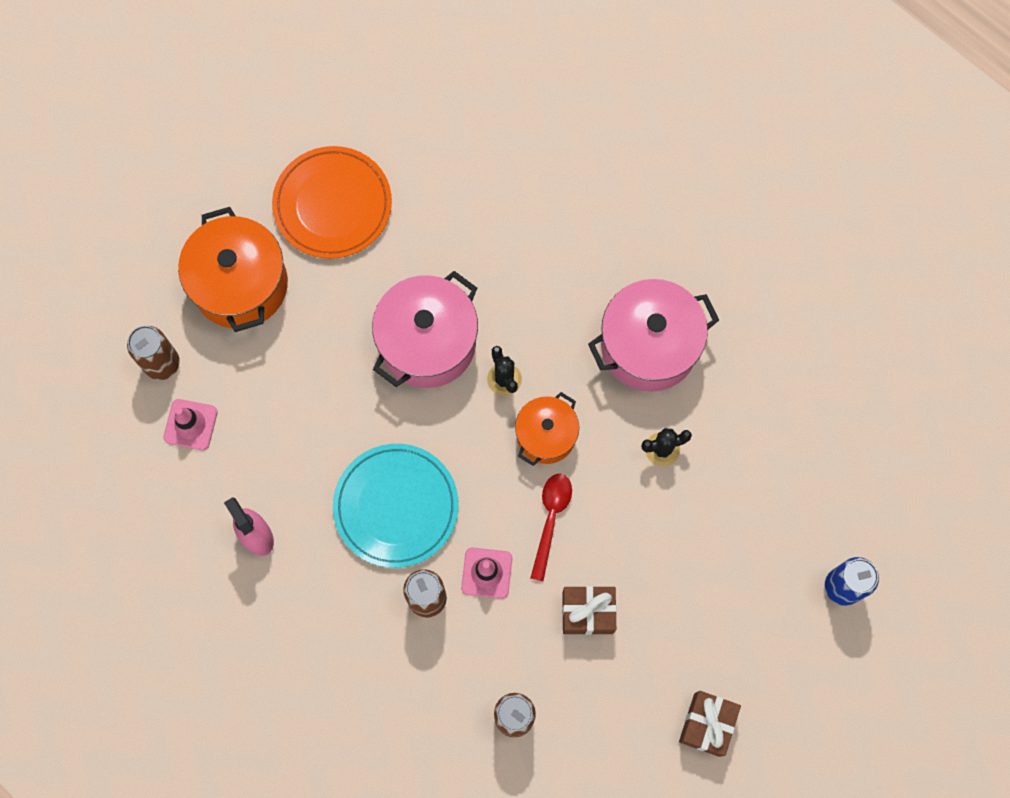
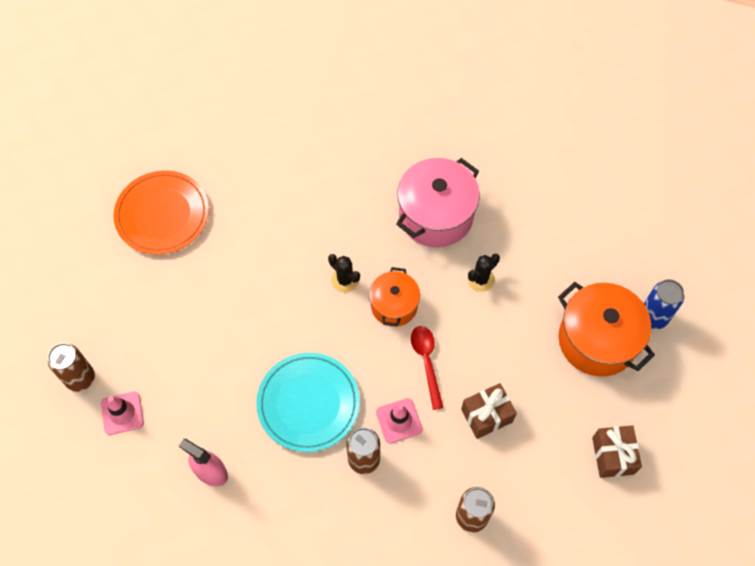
camera: 25 degrees left, 10 degrees down
orange pot [178,207,288,332] -> orange pot moved to [558,282,655,377]
pink pot [372,271,478,388] -> none

